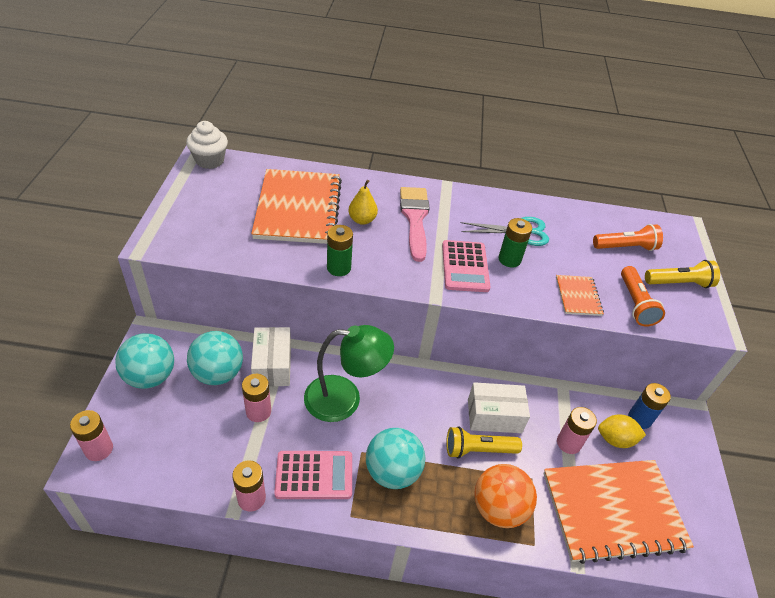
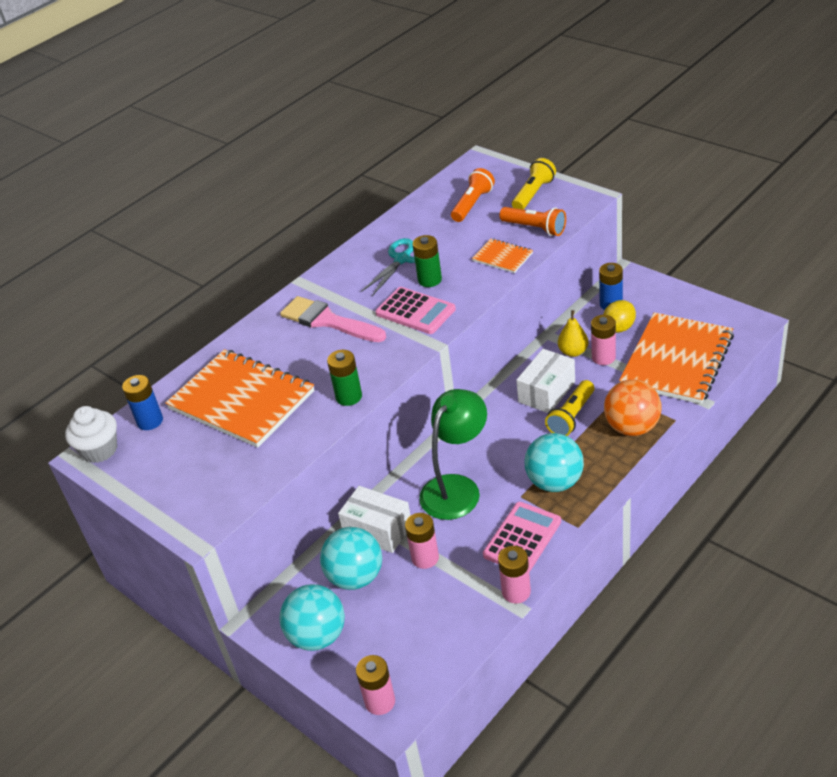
camera: 45 degrees left, 5 degrees down
yellow pear [349,180,378,225] -> yellow pear moved to [558,310,588,357]
none -> blue battery [122,375,163,430]

